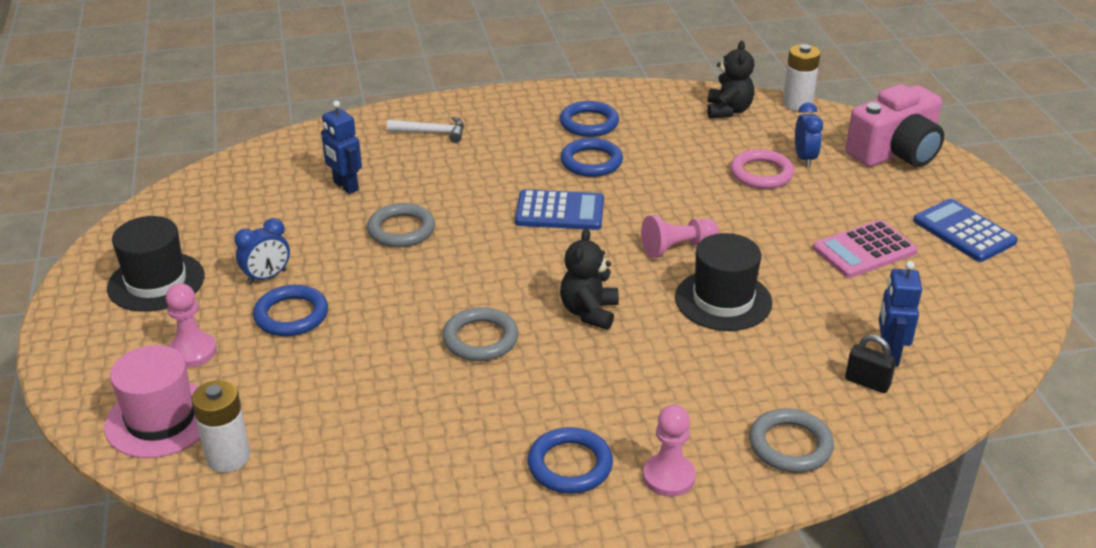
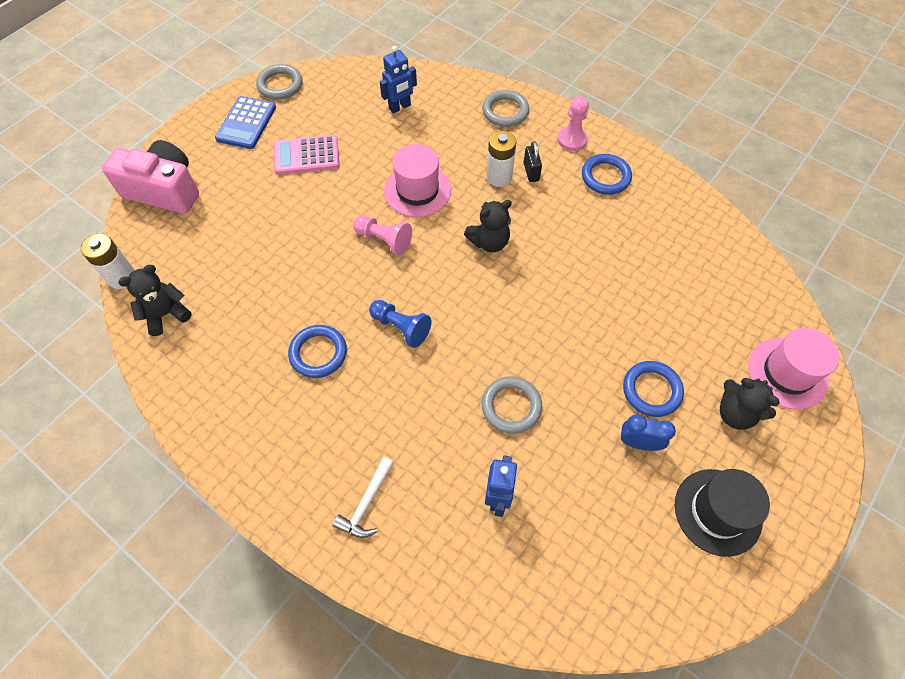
camera: 130 degrees left, 25 degrees up
pink pawn [166,283,217,367] -> black teddy bear [720,378,780,430]
white battery [191,380,250,473] -> white battery moved to [486,131,516,187]
white hammer [387,116,464,143] -> white hammer turned 120 degrees counterclockwise [333,457,394,538]
grey ring [442,307,518,361] -> grey ring moved to [256,64,302,100]
blue calculator [515,189,604,230] -> blue pawn [369,300,431,348]
blue ring [560,101,619,137] -> none
black hat [675,233,772,331] -> pink hat [384,144,451,217]
pink ring [730,149,794,189] -> none
blue clock [795,102,823,167] -> none
pink calculator [813,220,918,278] -> pink calculator turned 150 degrees clockwise [274,135,340,175]
black padlock [845,334,896,393] -> black padlock moved to [524,141,542,182]

